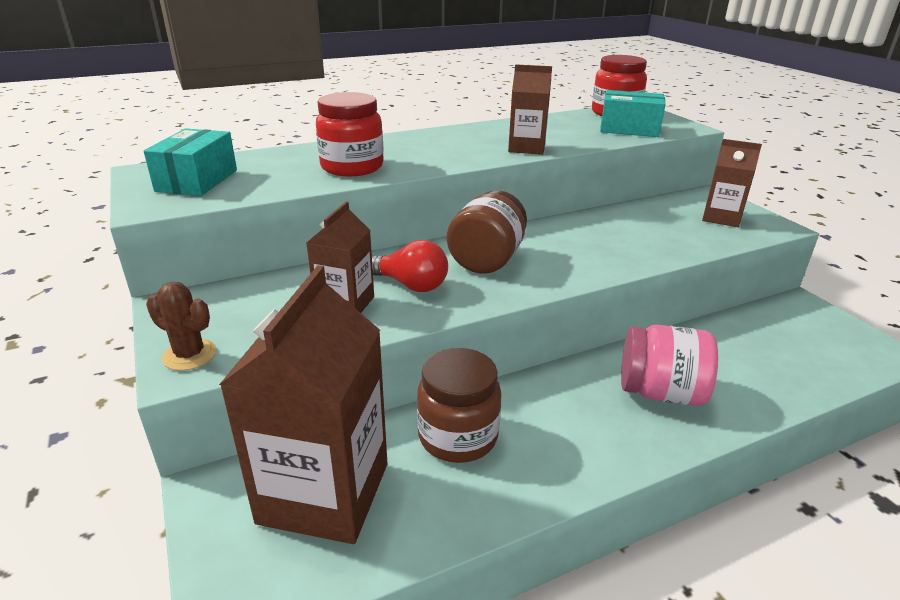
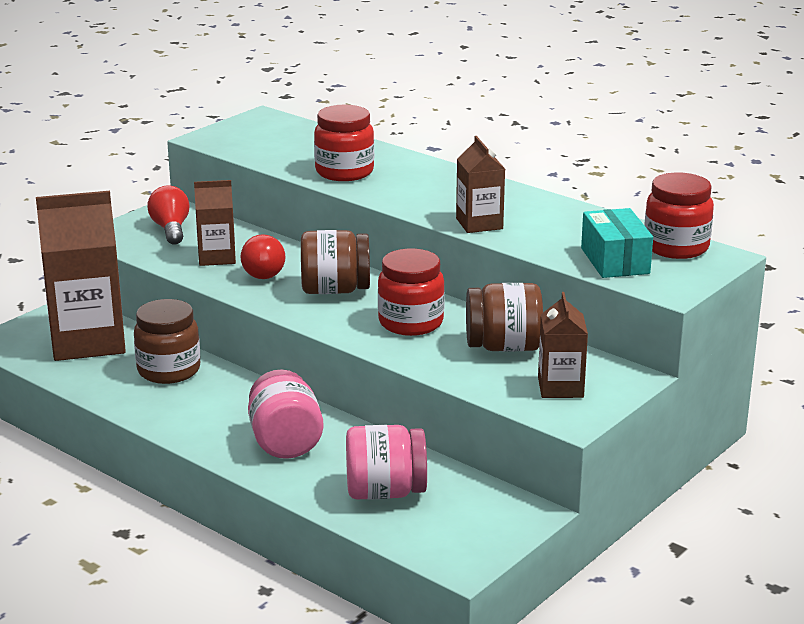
camera: 65 degrees right, 5 degrees down
turquoise box [144,128,237,196] -> none
brown cactus [146,282,217,371] -> none
none -> red light bulb [147,185,190,244]
none -> pink jar [346,425,427,500]
none -> red jar [378,249,445,336]
none -> brown jar [466,283,543,352]

